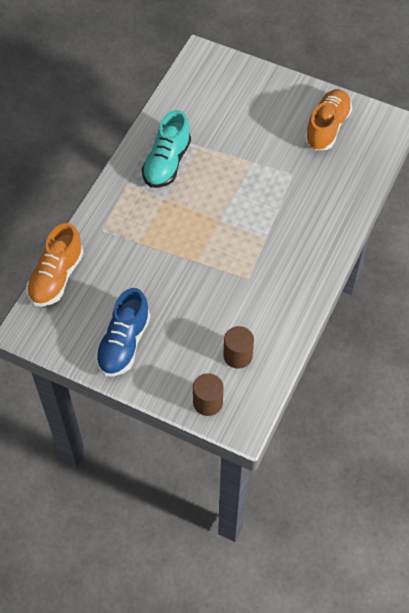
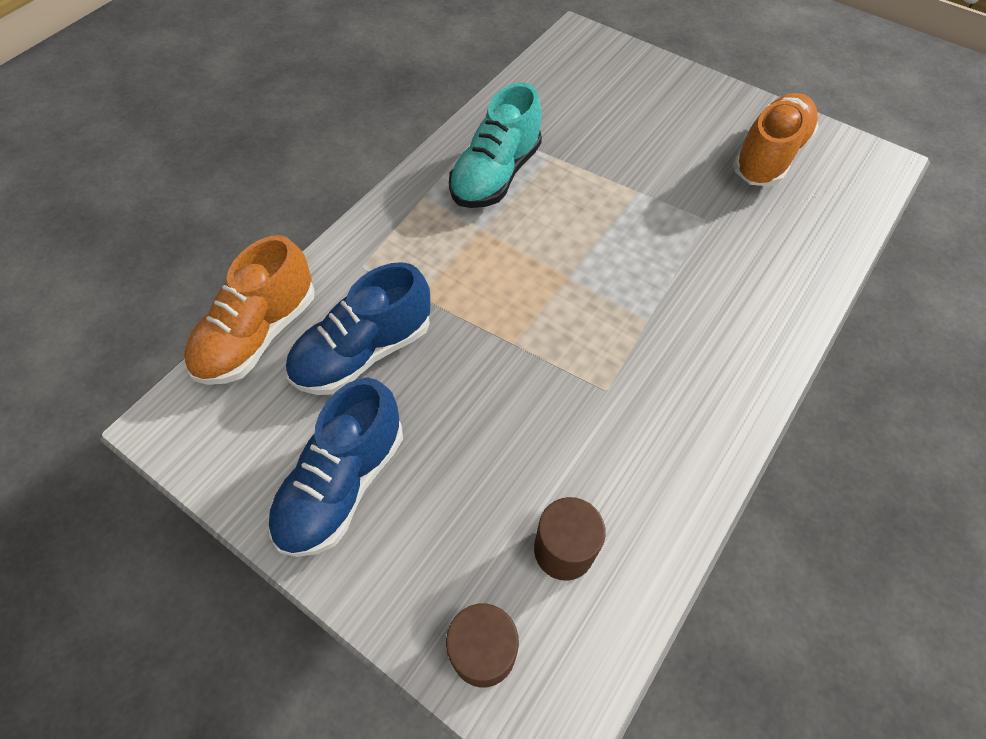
camera: 10 degrees right, 0 degrees up
none -> blue shoe [286,262,430,395]

